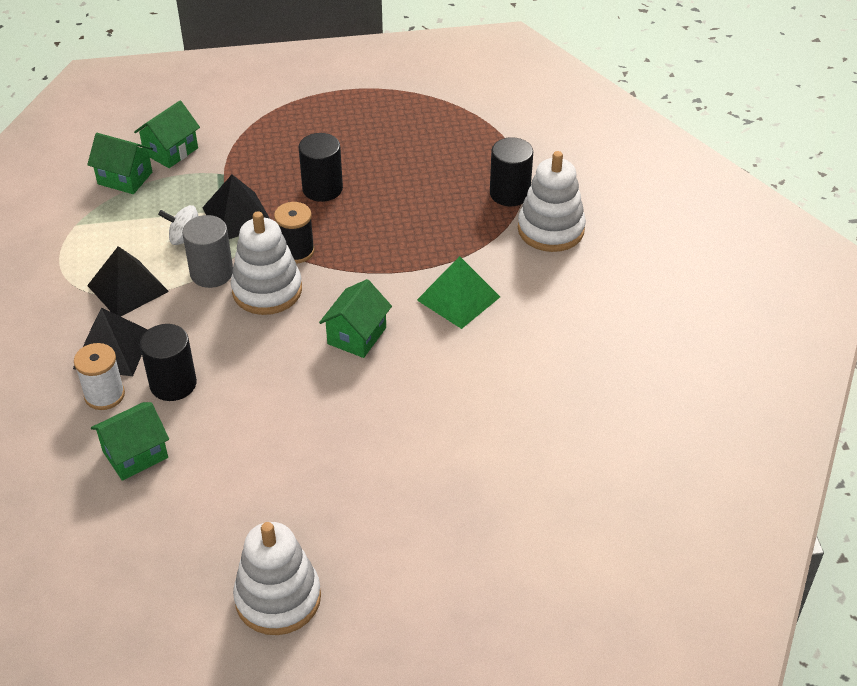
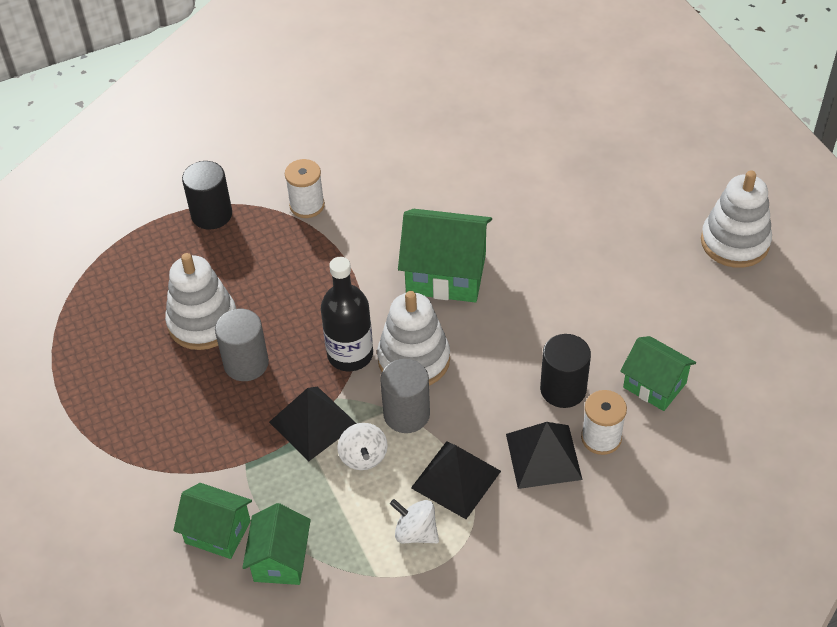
camera: 105 degrees left, 5 degrees up
black spool [274,202,315,263] -> black bottle [321,257,373,371]
black cylinder [299,133,343,202] -> grey cylinder [215,309,269,381]
green house [319,279,392,358] -> green house [398,209,492,302], size x1.58
green pyramid [417,256,500,329] -> none
white stacking toy [518,151,586,252] -> white stacking toy moved to [165,253,236,350]
none -> white spool [285,159,325,218]
none -> white spinning top [390,499,439,543]

